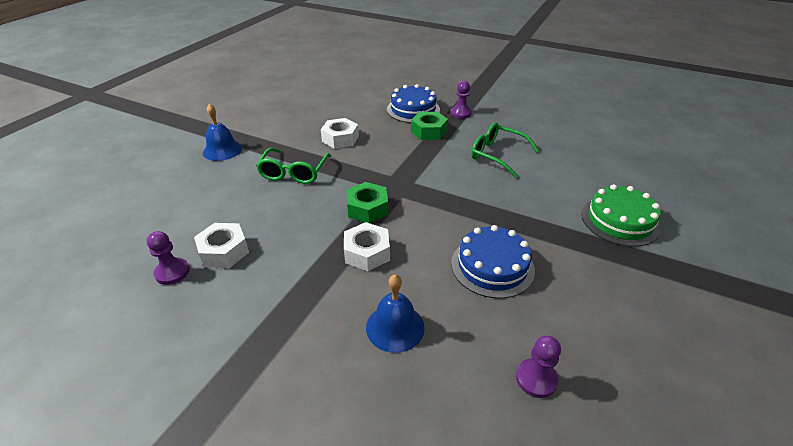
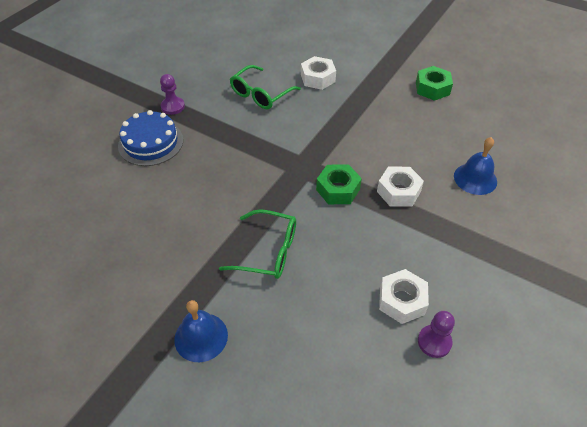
camera: 85 degrees left, 10 degrees up
white nut [321,118,359,149] -> white nut moved to [301,56,336,90]
green nut [411,112,448,140] -> green nut moved to [416,66,453,101]
blue cake [451,225,535,298] -> none
purple pawn [516,336,561,398] -> none
green cake [581,184,661,247] -> none

